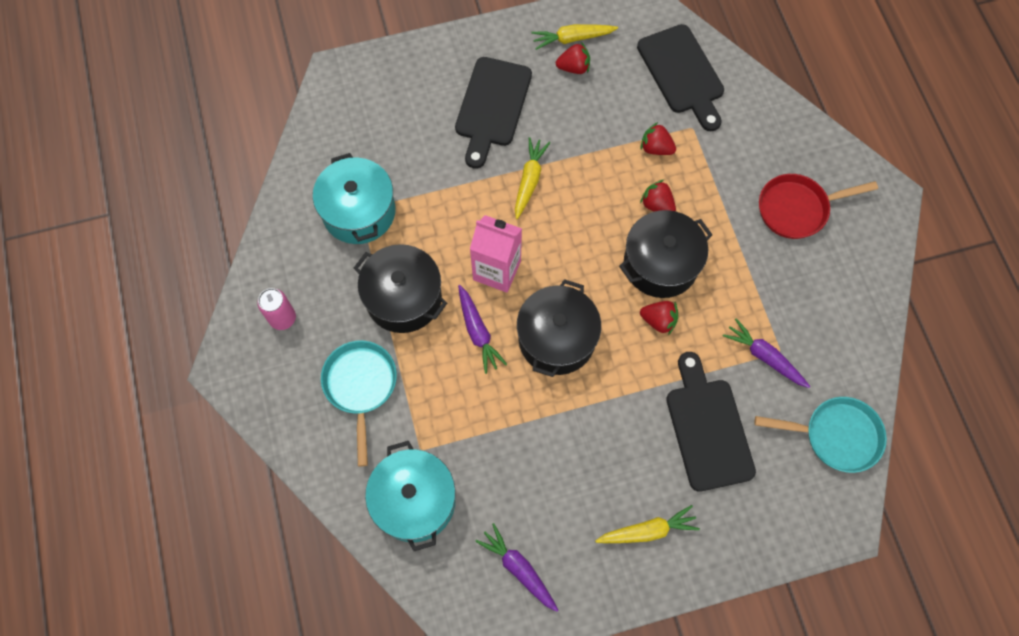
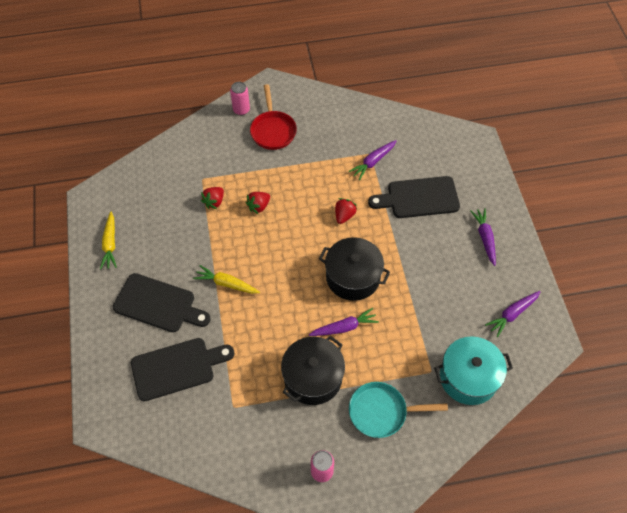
camera: 85 degrees left, 10 degrees down
turquoise pot [313,153,395,244] -> none
pink carton [470,215,522,293] -> none
red strawberry [556,42,590,74] -> none
yellow carrot [595,505,700,543] -> purple carrot [470,208,496,266]
black pot [619,210,713,298] -> none
black cutting board [637,24,724,131] -> black cutting board moved to [131,338,234,401]
turquoise pan [755,397,887,473] -> none
none -> pink can [230,82,250,115]

